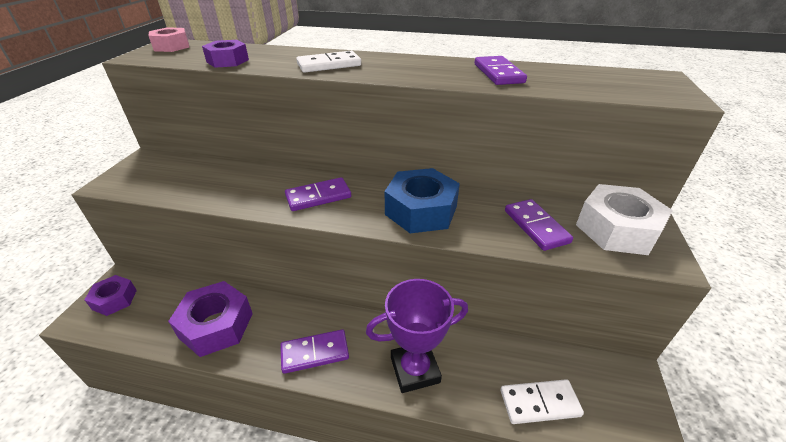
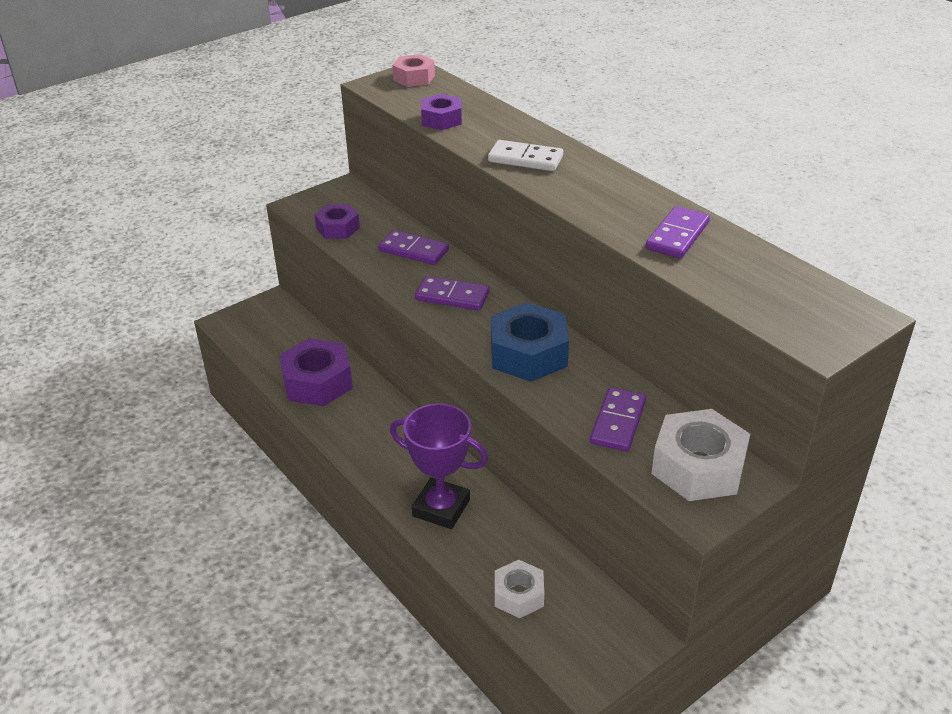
camera: 40 degrees right, 0 degrees up
purple nut [84,275,137,316] -> purple nut moved to [314,204,360,239]
purple domino [280,329,349,374] -> purple domino moved to [378,230,449,265]
white domino [500,379,584,424] -> white nut [495,560,544,618]

